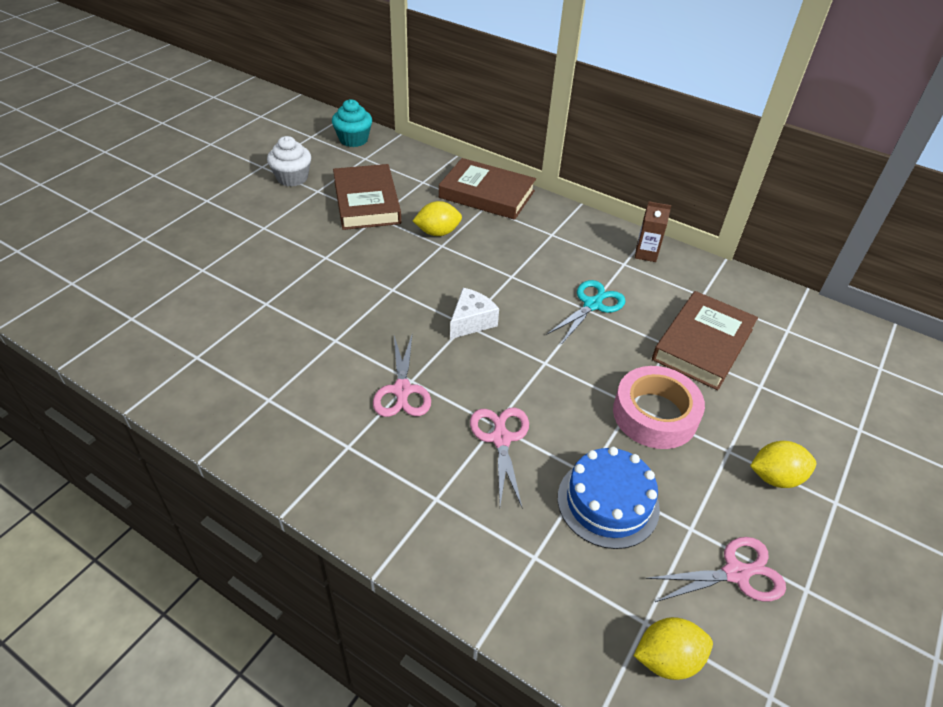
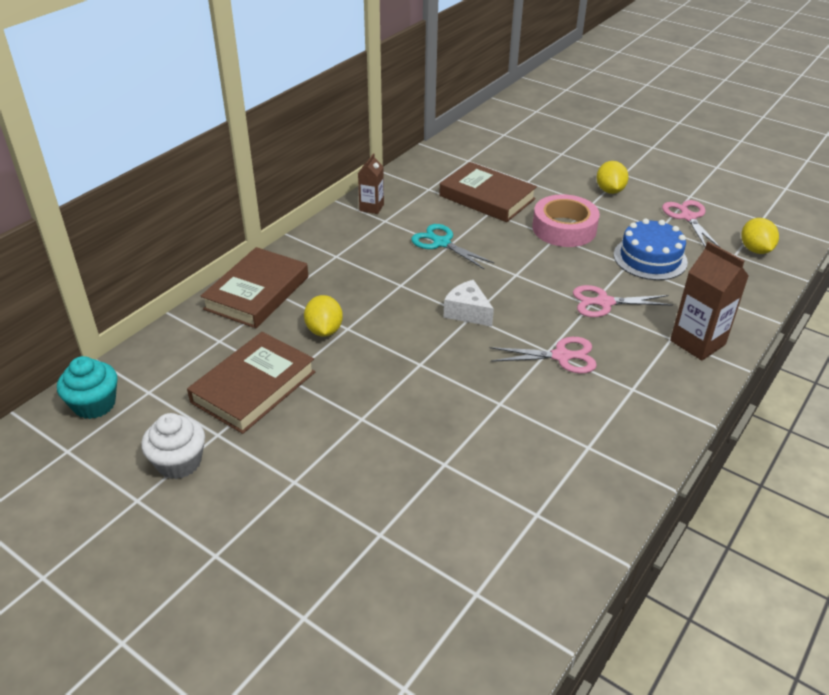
camera: 85 degrees left, 5 degrees down
brown book [333,164,401,230] -> brown book turned 45 degrees counterclockwise [187,332,315,434]
none -> brown carton [670,241,749,361]

